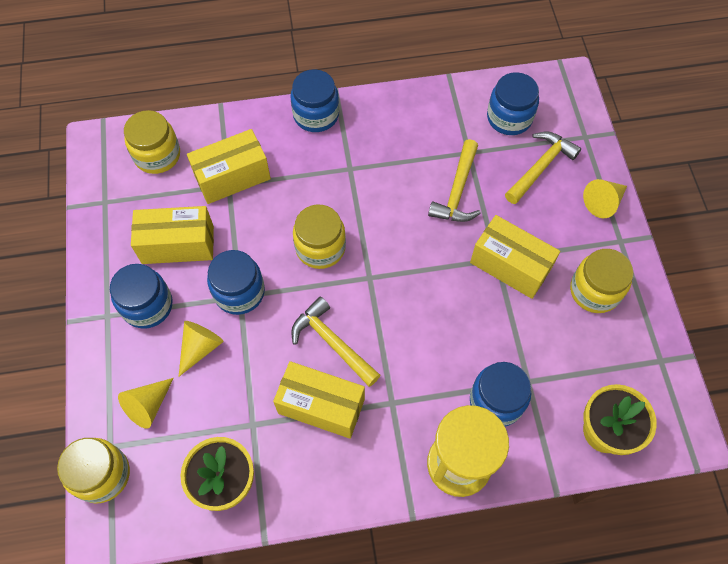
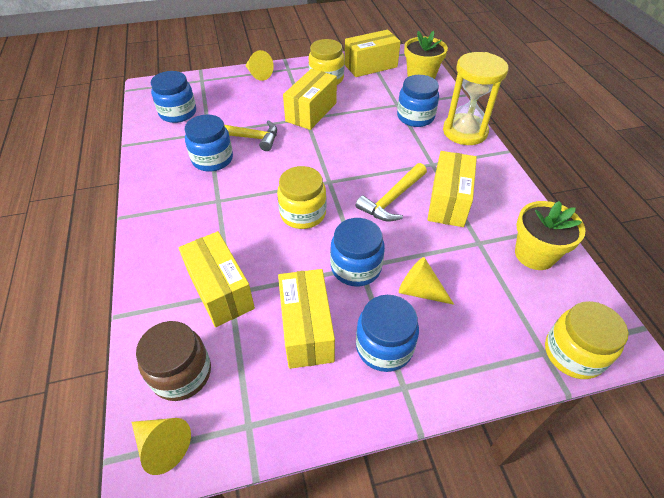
camera: 95 degrees left, 15 degrees down
yellow cone [118,378,174,429] -> yellow cone moved to [132,418,191,475]
yellow jar [124,110,180,174] -> brown jar [136,321,211,401]
blue jar [290,69,339,132] -> blue jar moved to [185,115,233,172]
yellow hammer [505,132,581,204] -> none
none -> yellow box [345,30,401,77]

